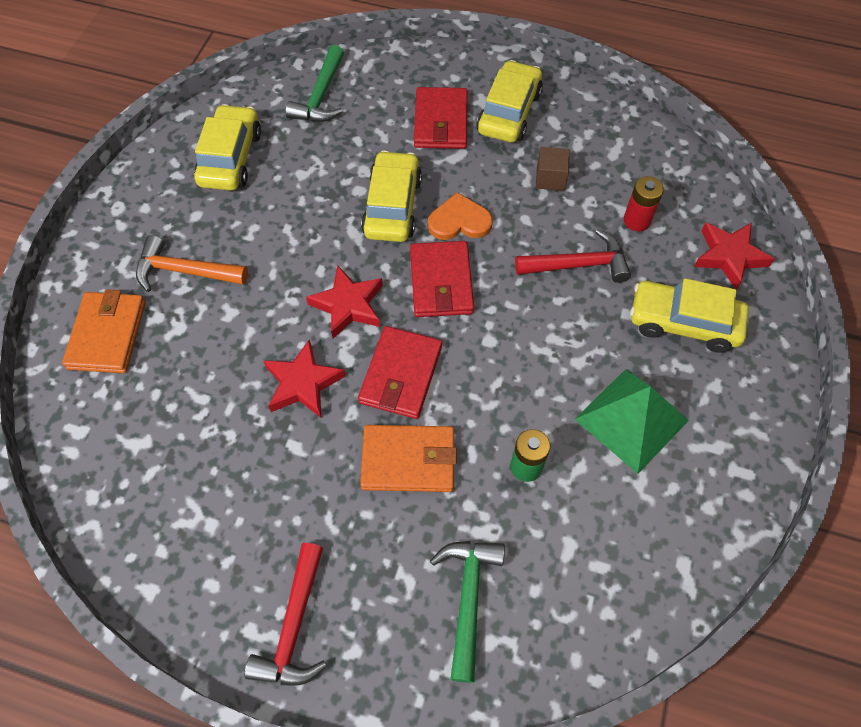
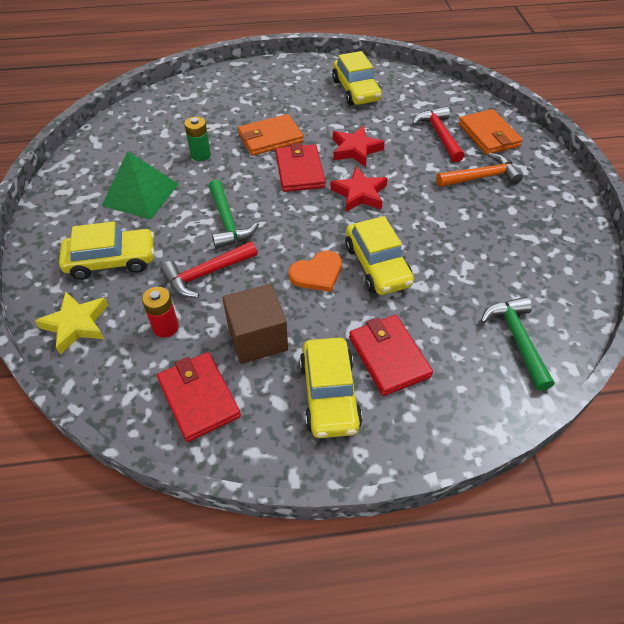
camera: 155 degrees right, 10 degrees down
yellow car [194,104,261,191] -> yellow car moved to [332,51,382,105]
red hammer [244,543,327,686] -> red hammer moved to [412,106,464,162]
red wallet [410,241,474,317] -> red wallet moved to [157,352,241,442]
green hammer [430,541,505,683] -> green hammer moved to [208,179,259,249]
brown cube [536,147,570,191] -> brown cube [222,284,288,364], size x1.72
red star [694,222,774,290] -> yellow star [35,291,108,355]

